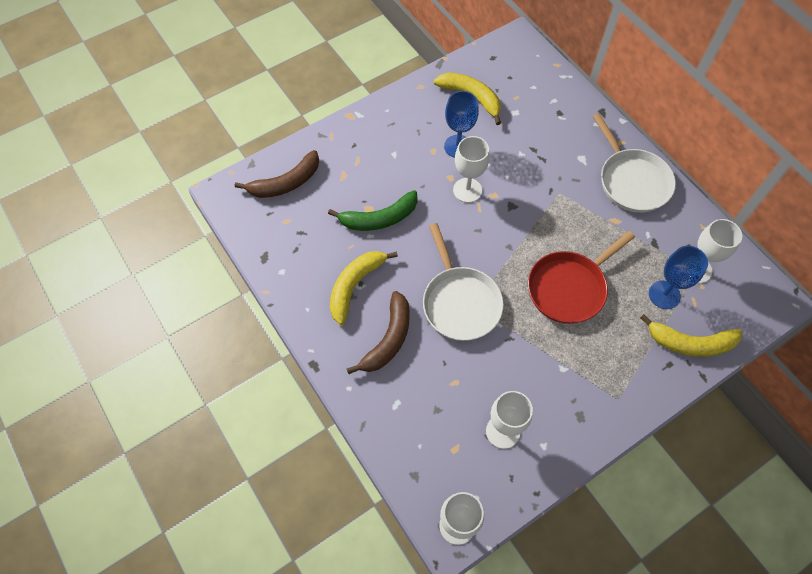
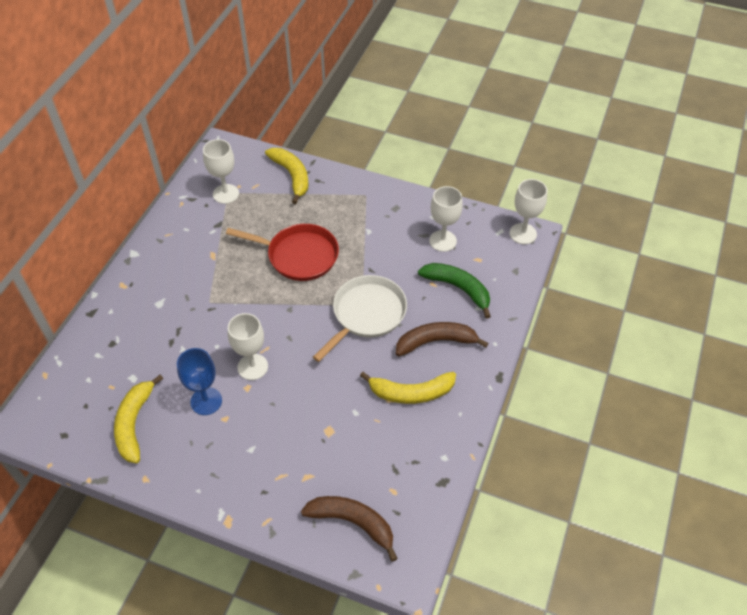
camera: 125 degrees left, 10 degrees down
green banana [328,190,418,231] -> green banana moved to [418,263,491,319]
white pan [593,113,676,213] -> none
blue goblet [649,246,708,309] -> none

